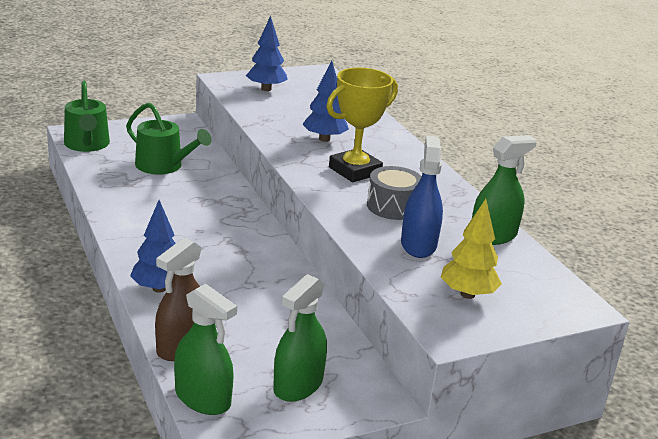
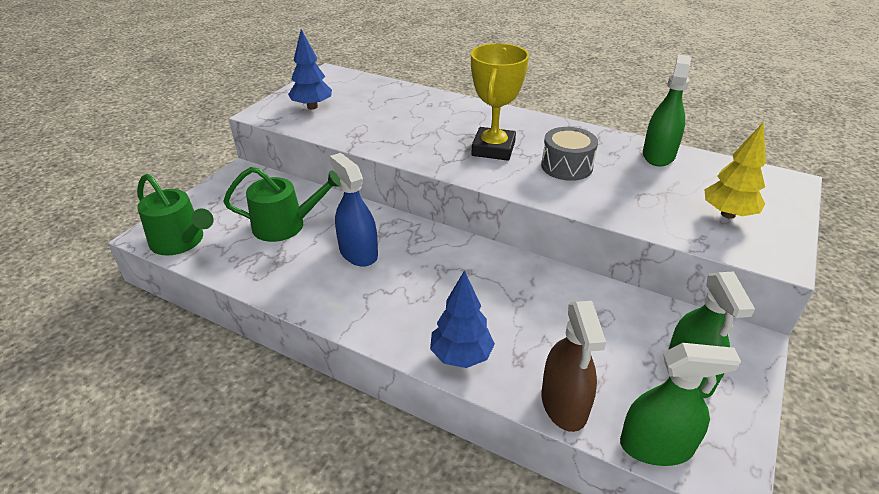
camera: 35 degrees left, 10 degrees up
blue tree [302,60,349,142] -> none
blue spray bottle [401,135,443,258] -> blue spray bottle moved to [330,153,378,267]

